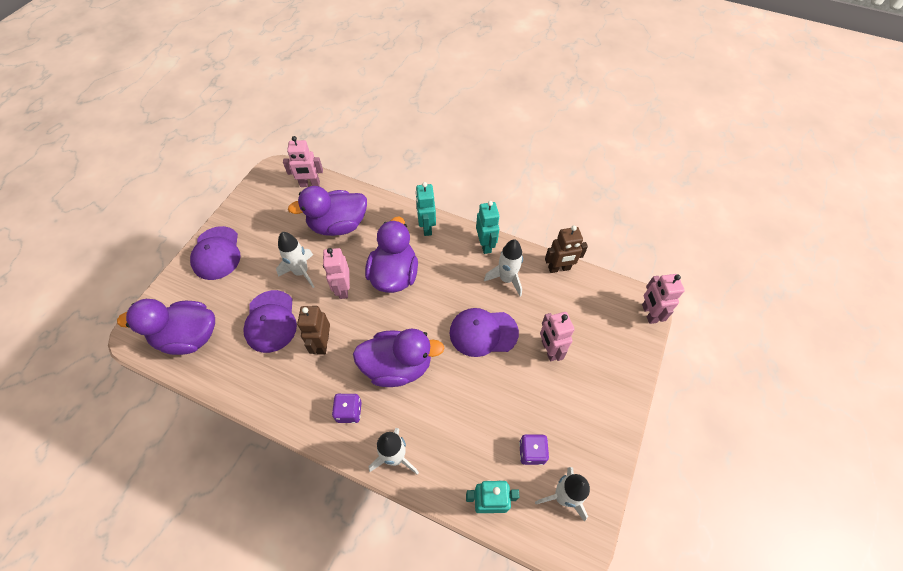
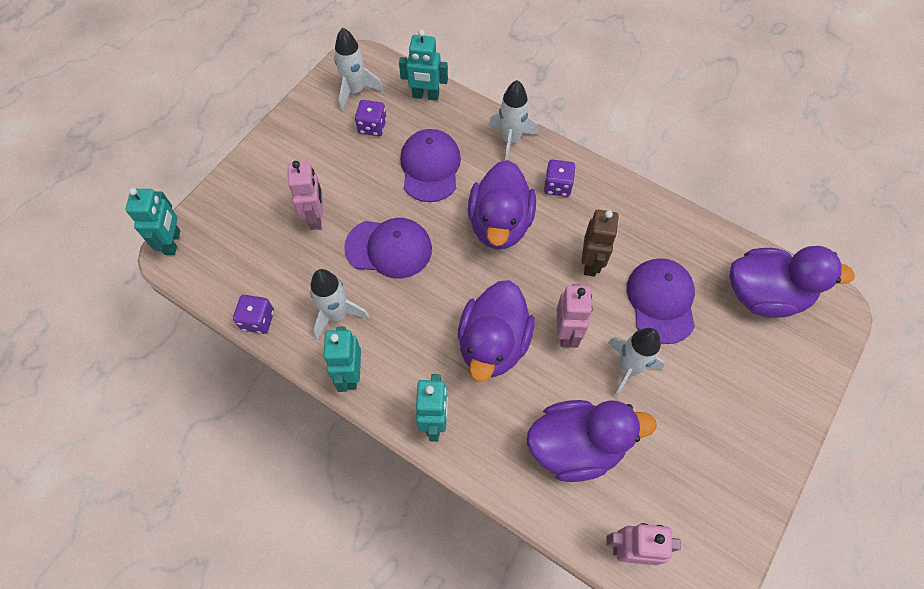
camera: 170 degrees left, 5 degrees up
purple cap [190,226,241,280] -> purple cap moved to [400,129,461,202]
purple duck [353,328,444,387] -> purple duck turned 90 degrees counterclockwise [468,160,536,249]
brown robot [545,225,588,273] -> purple dice [233,295,274,334]
pink robot [642,274,685,324] -> turquoise robot [126,188,180,255]

